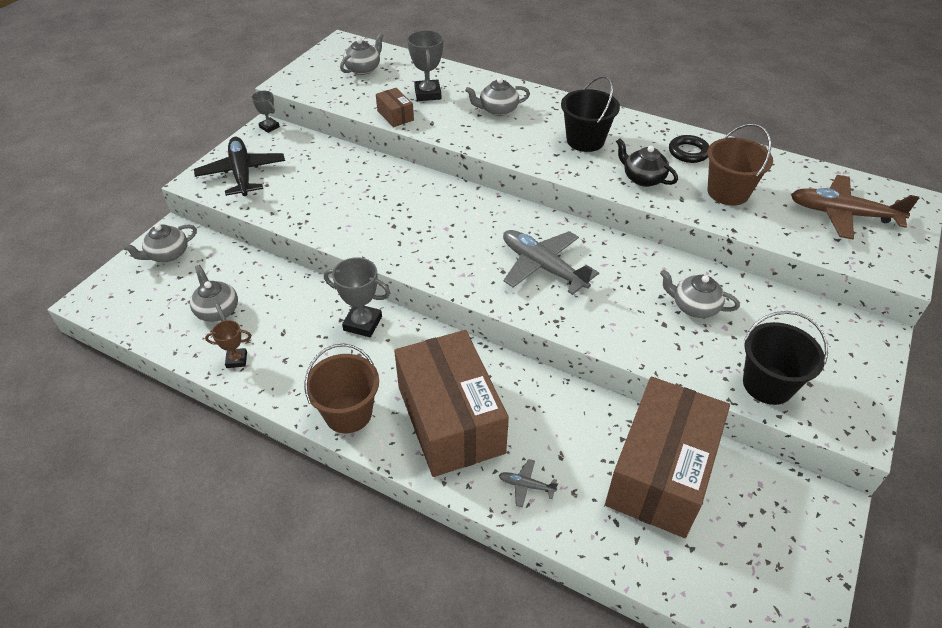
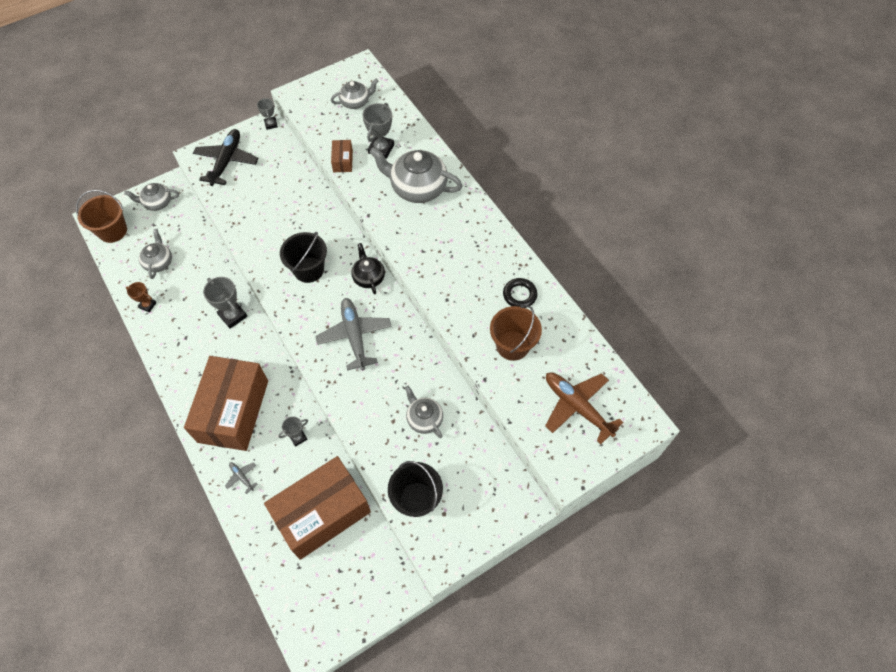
camera: 30 degrees right, 15 degrees up
brown bucket [304,344,379,433] -> brown bucket moved to [76,190,127,243]
grey teapot [465,77,530,116] -> grey teapot [369,147,463,203], size x1.76
black bucket [561,75,620,152] -> black bucket moved to [280,232,327,283]
black teapot [616,139,678,187] -> black teapot moved to [351,243,385,294]
none -> grey trophy [279,416,308,447]

